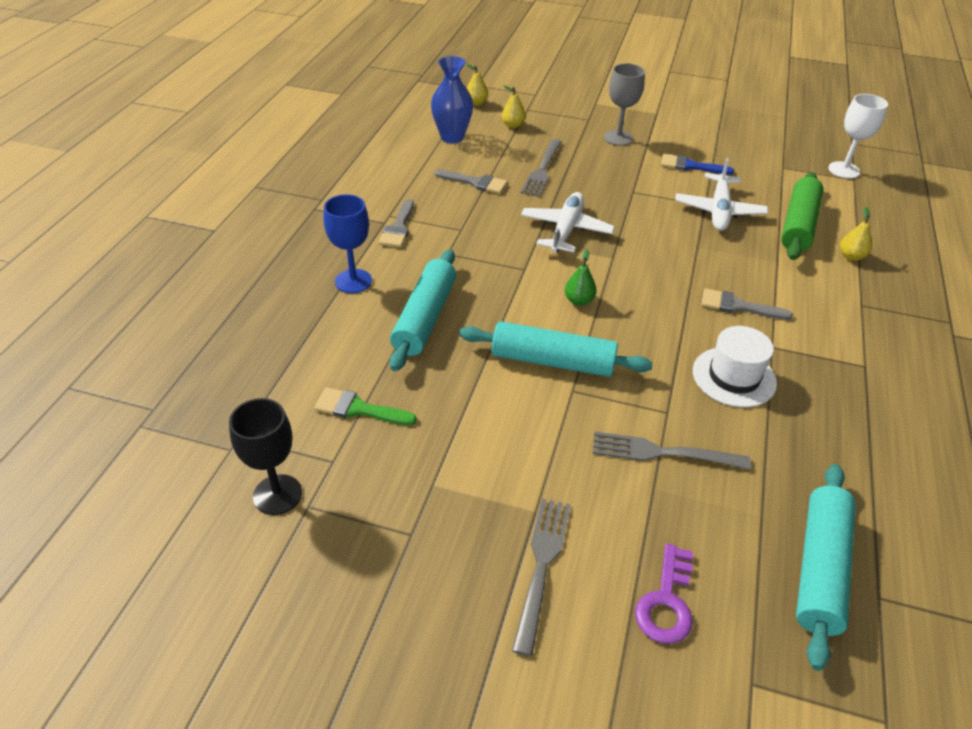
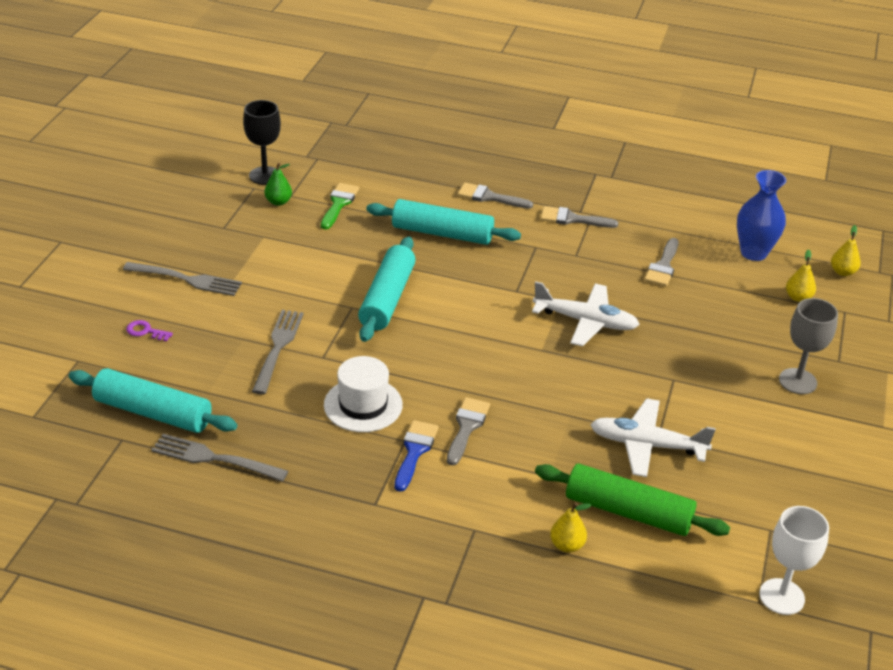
camera: 90 degrees right, 5 degrees down
blue goblet [324,194,372,293] -> grey brush [458,183,533,209]
grey fork [521,139,562,197] -> grey fork moved to [151,434,288,482]
green pear [565,249,597,306] -> green pear moved to [264,163,292,206]
purple key [635,544,693,644] -> purple key [126,320,173,342], size x0.61
blue brush [661,154,734,175] -> blue brush moved to [395,420,439,492]

